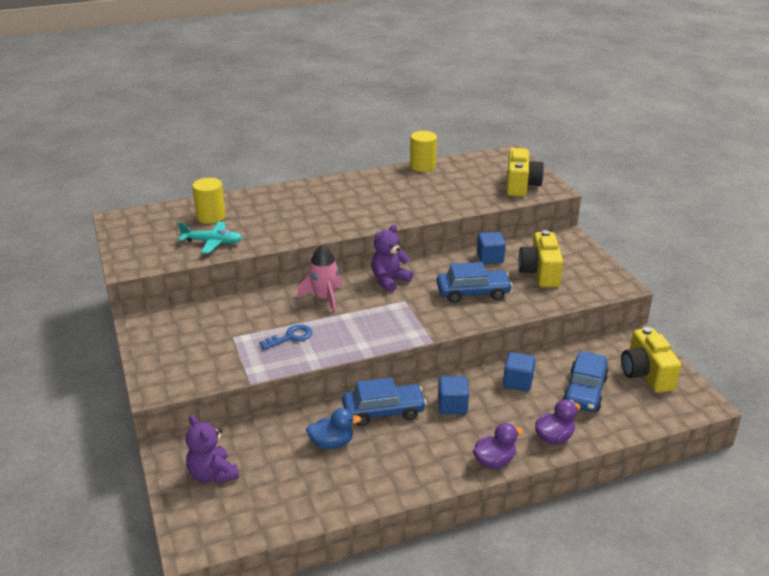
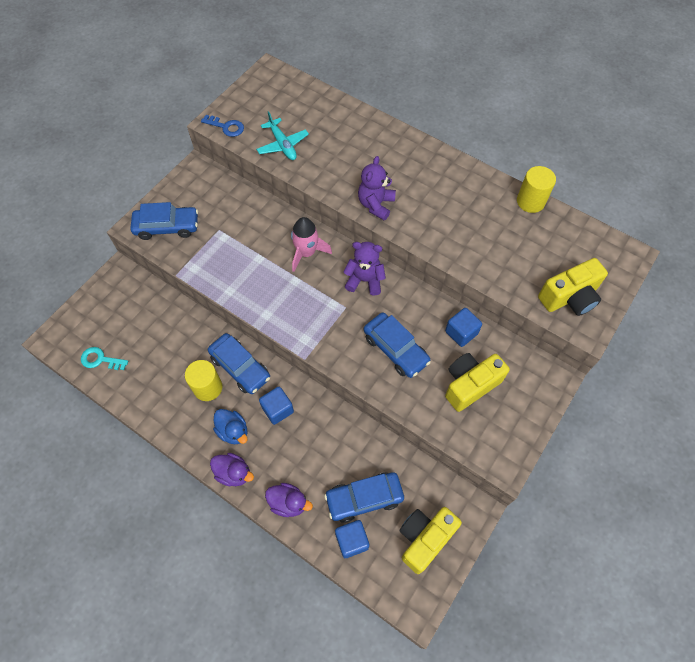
camera: 55 degrees right, 30 degrees up
purple teddy bear [186,415,239,484] -> purple teddy bear moved to [358,156,396,220]
yellow cylinder [192,178,226,224] -> yellow cylinder moved to [185,360,222,401]
blue key [259,324,312,350] -> blue key moved to [201,115,244,137]
blue duck [306,408,362,449] -> blue duck moved to [213,409,247,444]
blue cube [503,352,535,391] -> blue cube moved to [335,520,369,558]
none -> turquoise key [81,347,128,370]
none -> blue car [130,202,198,240]

